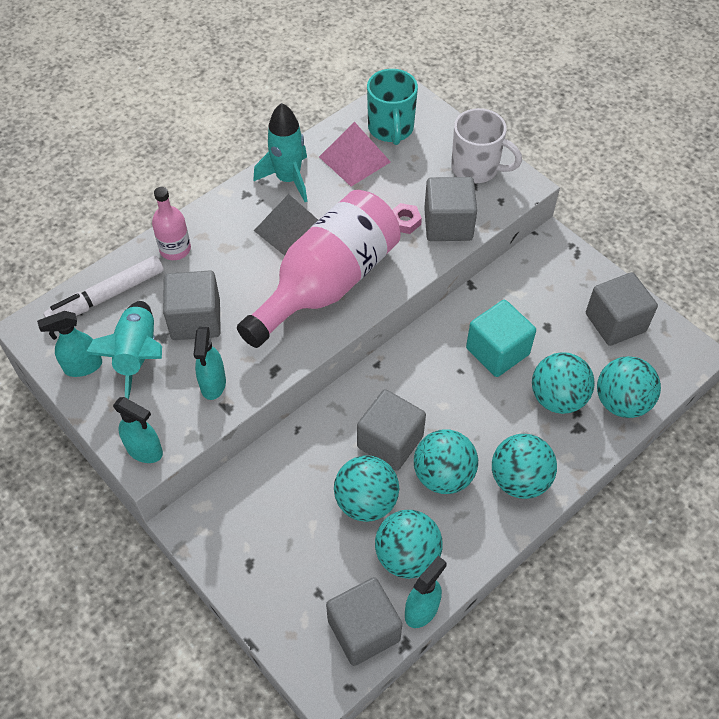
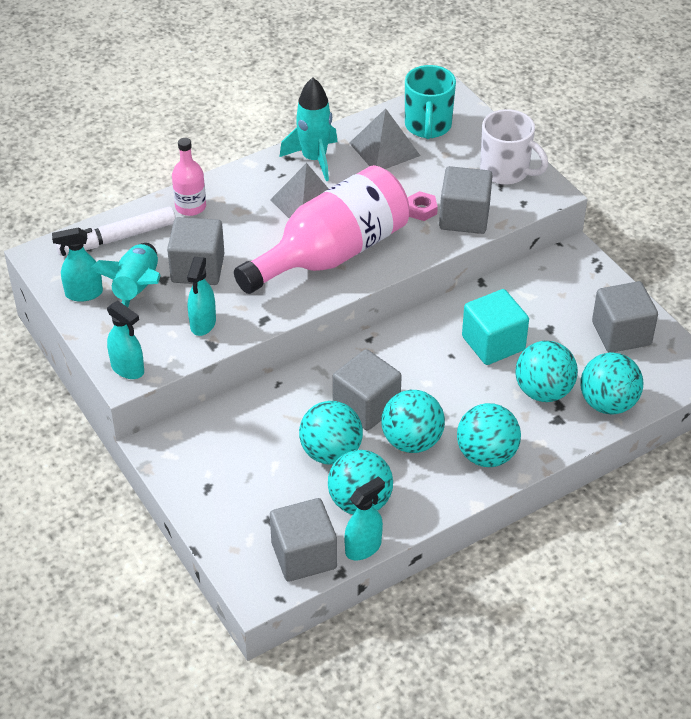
camera: 10 degrees right, 10 degrees down
pink pyramid [319,122,391,186] -> grey pyramid [349,108,420,169]

